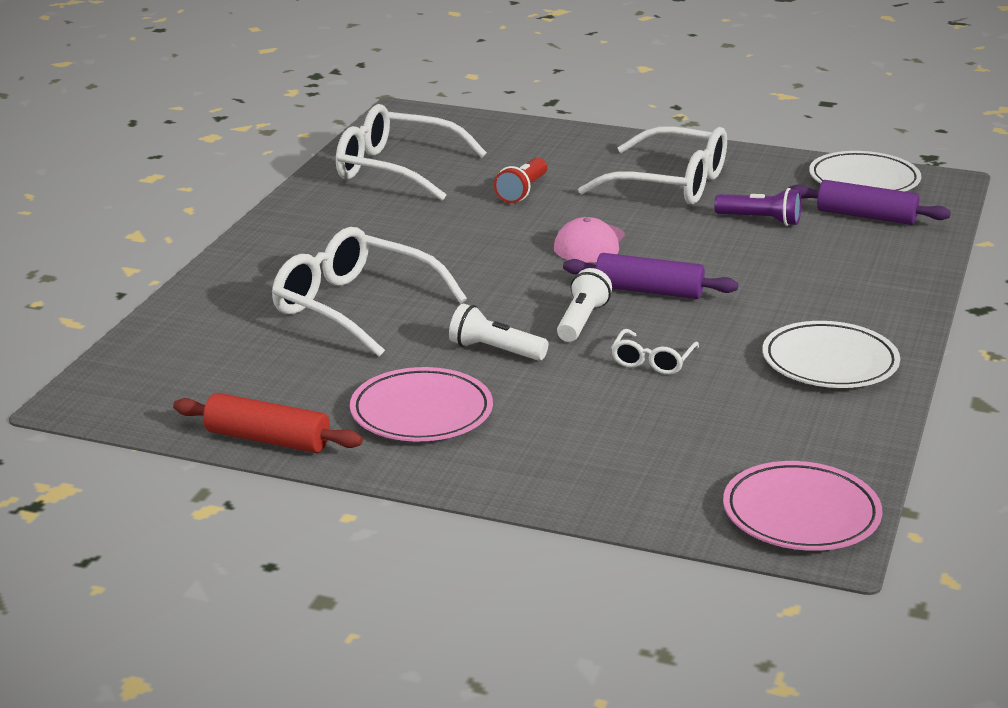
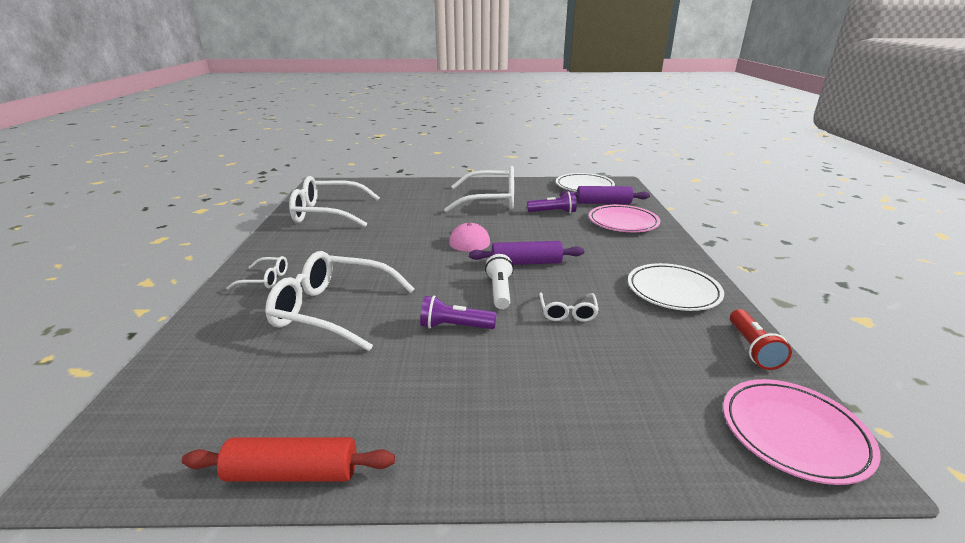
camera: 20 degrees left, 0 degrees up
pink plate [350,367,493,441] -> pink plate moved to [589,205,660,232]
white flashlight [449,303,548,361] -> purple flashlight [420,296,497,329]
red flashlight [494,157,547,203] -> red flashlight moved to [730,309,792,370]
none -> white glasses [226,256,288,290]

